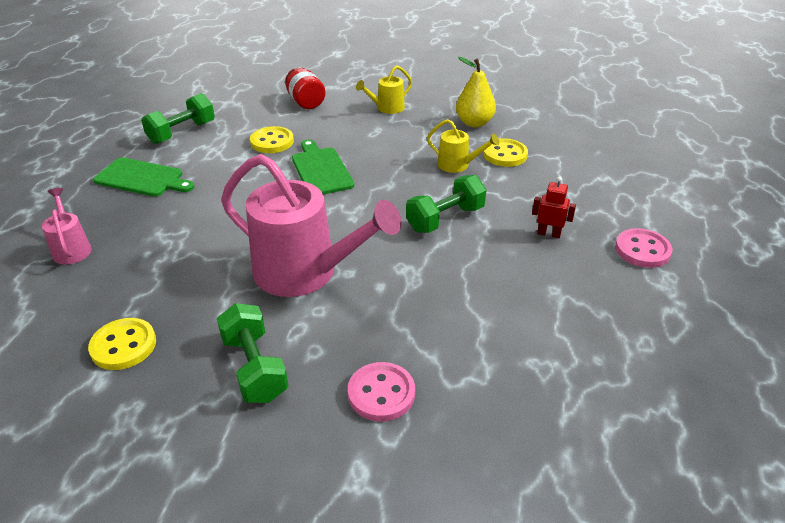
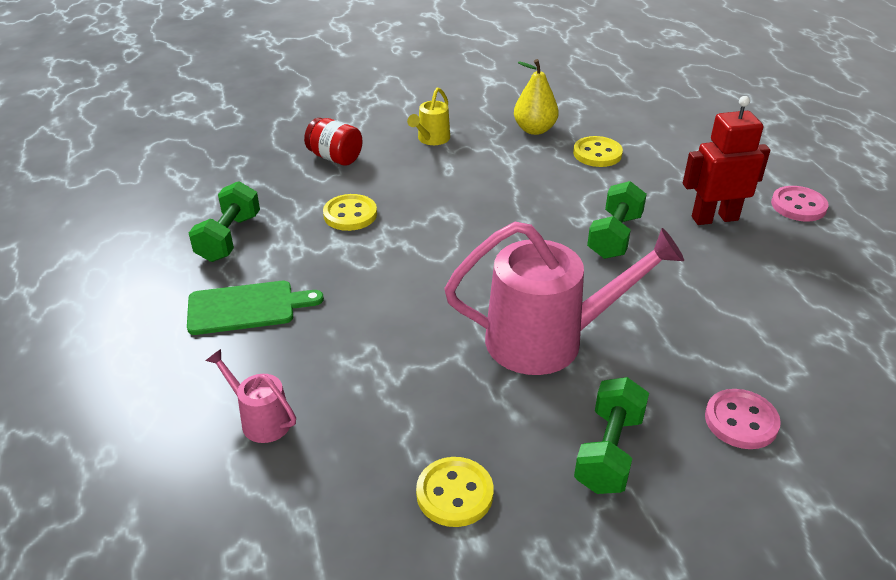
camera: 30 degrees left, 0 degrees up
green dumbbell [217,303,288,403] -> green dumbbell turned 75 degrees clockwise [574,377,649,494]
green cutting board [292,140,354,195] -> none
yellow watering can [427,119,499,173] -> none
red robot [532,177,576,238] -> red robot [683,96,770,225], size x1.91

